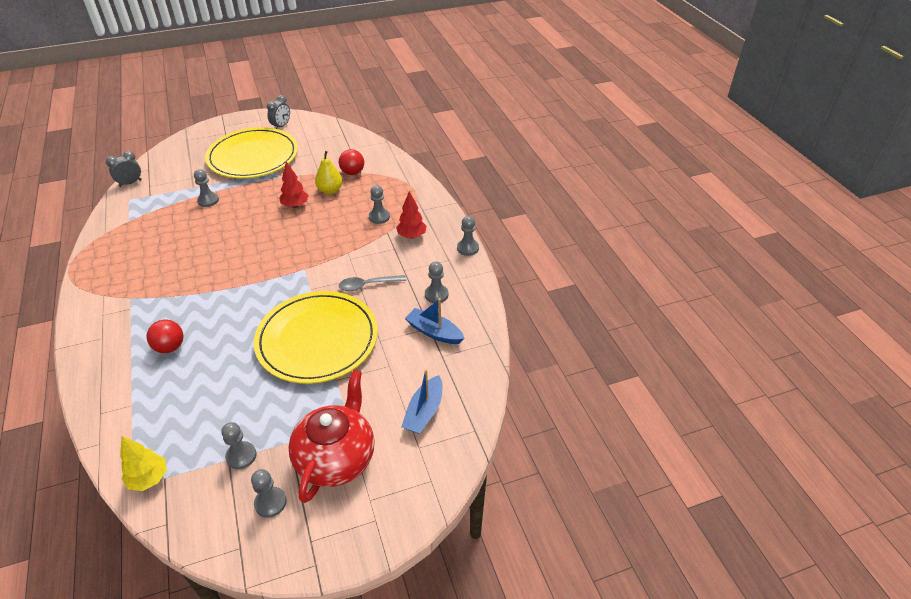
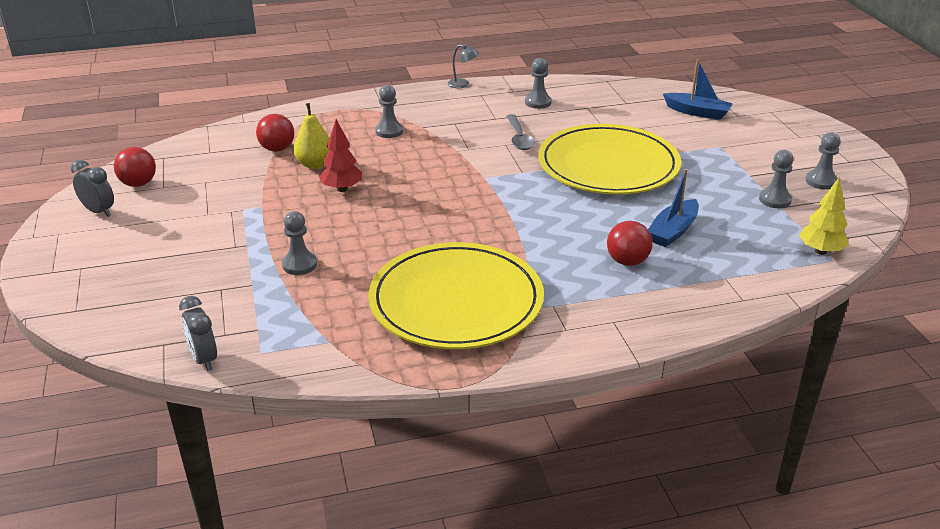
camera: 85 degrees left, 10 degrees down
yellow plate [205,127,298,179] -> yellow plate moved to [368,242,544,349]
red teapot [288,370,375,503] -> none
red tree [396,191,427,239] -> none
blue boat [405,298,465,344] -> blue boat moved to [648,169,699,247]
grey pawn [457,216,479,256] -> grey lamp [448,44,479,88]
none -> red ball [114,147,156,187]

